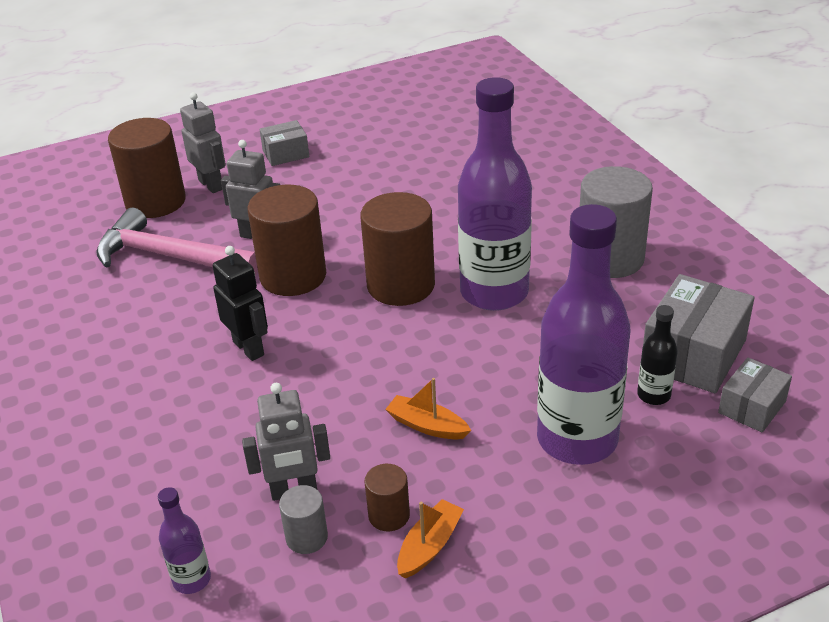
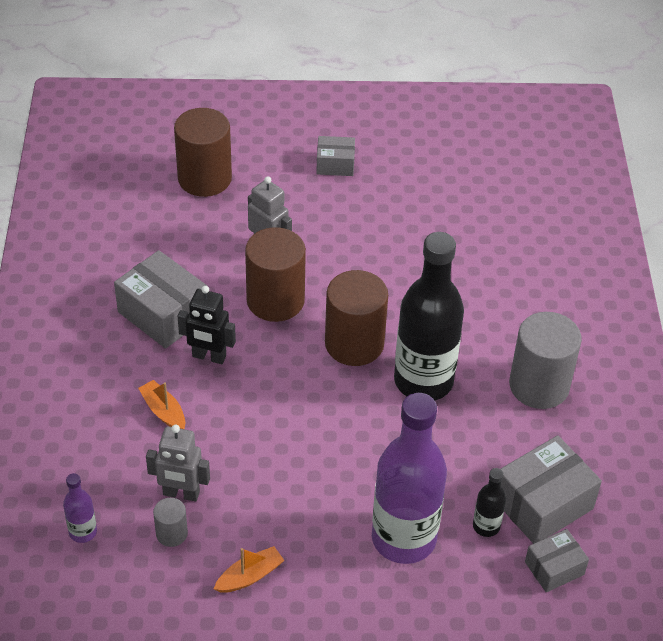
camera: 20 degrees right, 10 degrees up
pink hammer [96,208,258,275] -> none
grey robot [180,92,226,193] -> none
black robot [213,246,268,361] -> black robot turned 120 degrees clockwise [178,286,236,364]
brown cylinder [364,464,410,531] -> none
orange boat [385,378,471,439] -> orange boat moved to [138,380,185,429]
purple bottle [458,77,532,311] -> black bottle [394,232,464,400]
none -> grey box [114,250,207,348]

